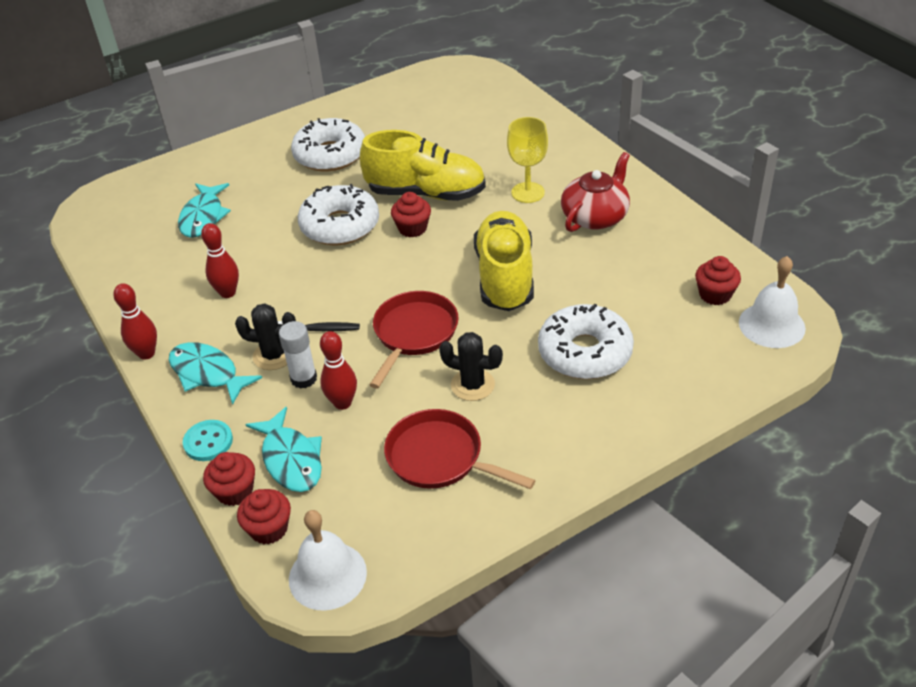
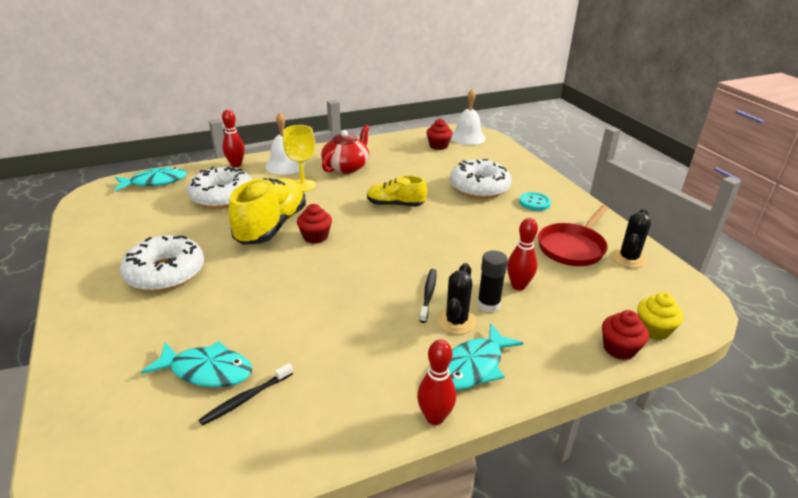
camera: 85 degrees left, 10 degrees down
turquoise button [183,420,233,461] -> turquoise button moved to [519,192,551,211]
red bowling pin [201,223,239,298] -> red bowling pin moved to [222,110,245,167]
red cupcake [237,489,291,544] -> yellow cupcake [638,292,683,340]
turquoise fish [245,407,322,492] -> turquoise fish moved to [114,167,187,191]
white glue stick [279,321,317,389] -> black glue stick [477,250,508,312]
white bell [289,510,367,610] -> white bell moved to [265,112,306,175]
white donut [298,184,379,245] -> white donut moved to [187,167,252,209]
red pan [369,291,459,389] -> none
black cactus [439,332,503,401] -> black cactus moved to [612,208,651,268]
yellow shoe [474,211,534,311] -> yellow shoe [367,175,427,207], size x0.59
red teapot [561,152,630,232] -> red teapot turned 75 degrees clockwise [321,125,370,174]
none -> black toothbrush [199,363,293,426]

